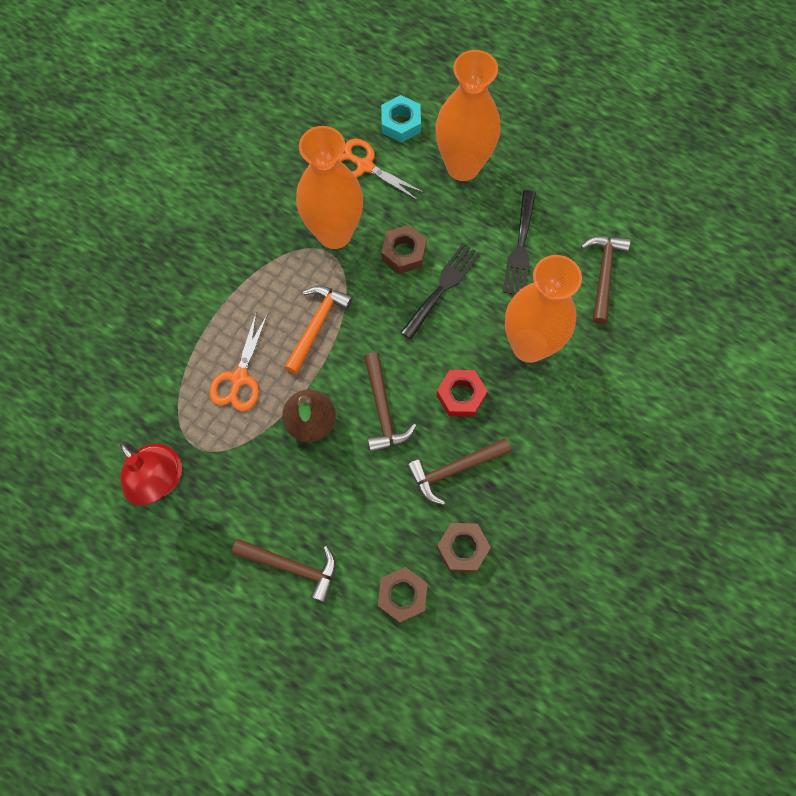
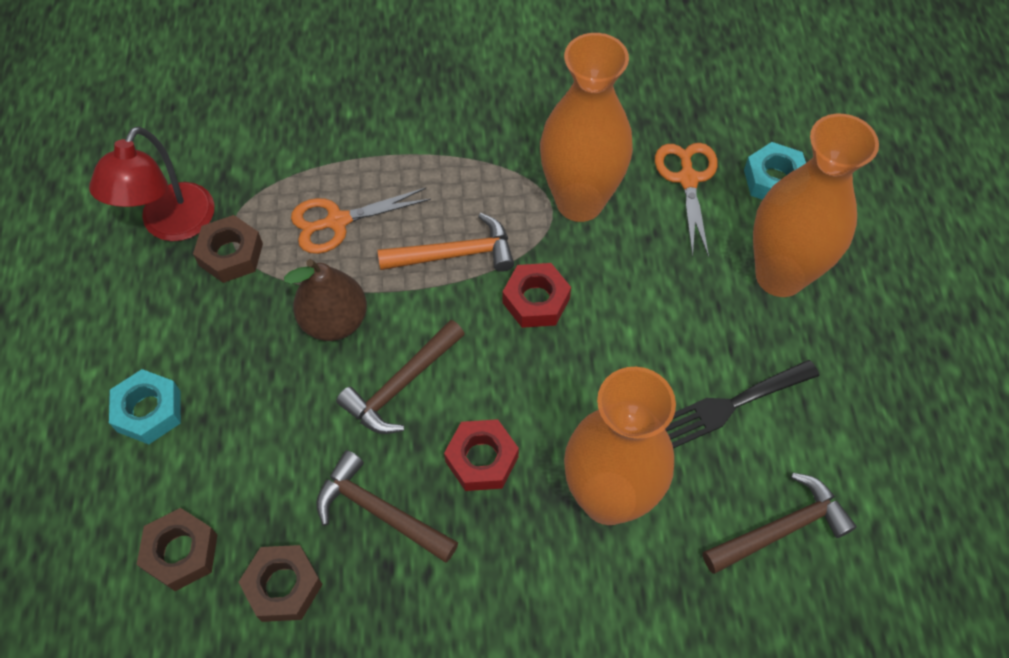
camera: 55 degrees right, 10 degrees down
brown hammer [232,539,336,603] -> turquoise nut [109,369,181,444]
brown nut [381,225,427,274] -> brown nut moved to [193,215,263,283]
black fork [400,243,480,339] -> none
none -> red nut [503,263,571,328]

